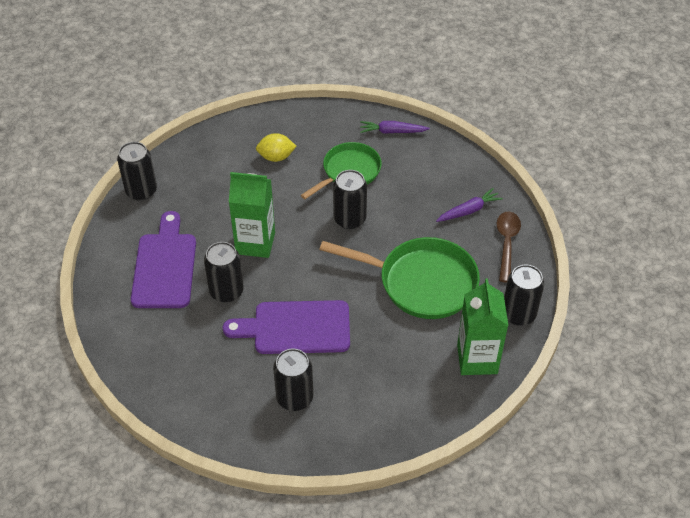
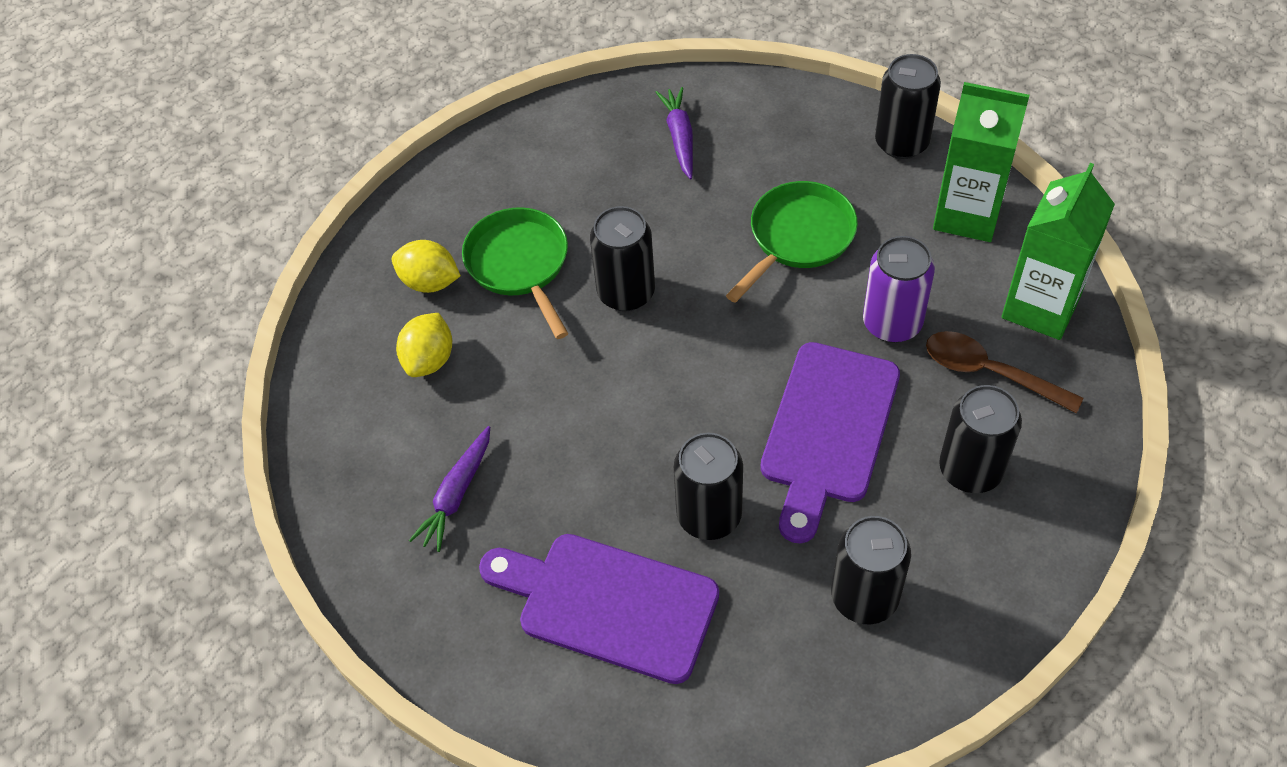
camera: 65 degrees left, 5 degrees up
black can [117,142,157,201] -> black can moved to [831,516,911,624]
green carton [229,172,275,258] -> green carton moved to [1002,163,1115,340]
green pan [319,237,480,319] -> green pan [726,181,858,303], size x0.65
purple carrot [360,121,430,134] -> purple carrot moved to [409,426,490,552]
brown spoon [497,211,521,283] -> brown spoon moved to [926,331,1084,414]
none -> yellow lemon [391,240,461,293]
none -> purple can [863,236,935,343]

